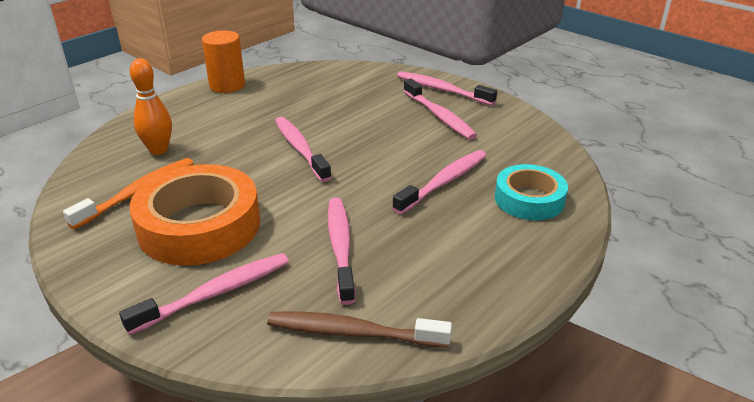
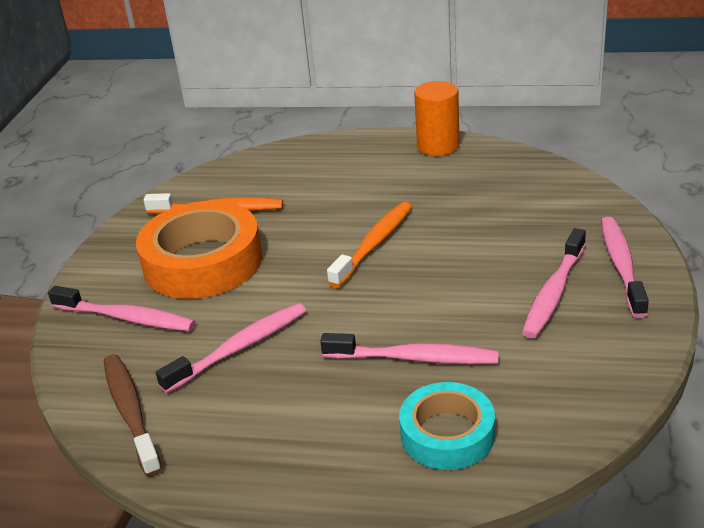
camera: 60 degrees right, 0 degrees up
orange bowling pin [130,58,172,155] -> none
pink toothbrush [275,117,332,182] -> orange toothbrush [327,202,412,288]

